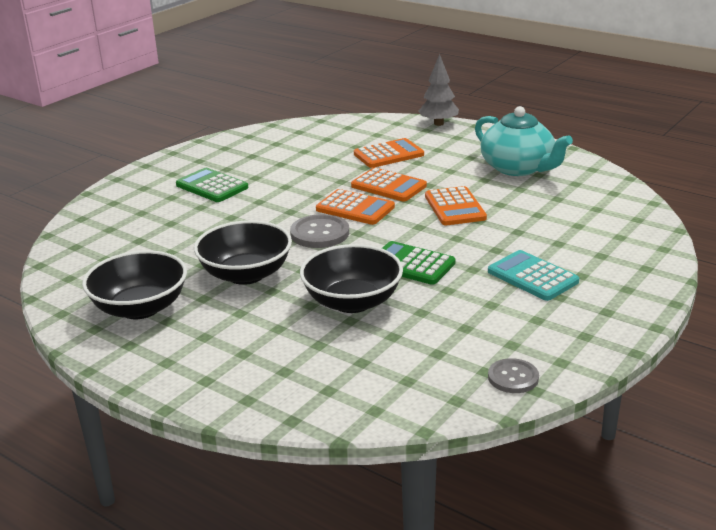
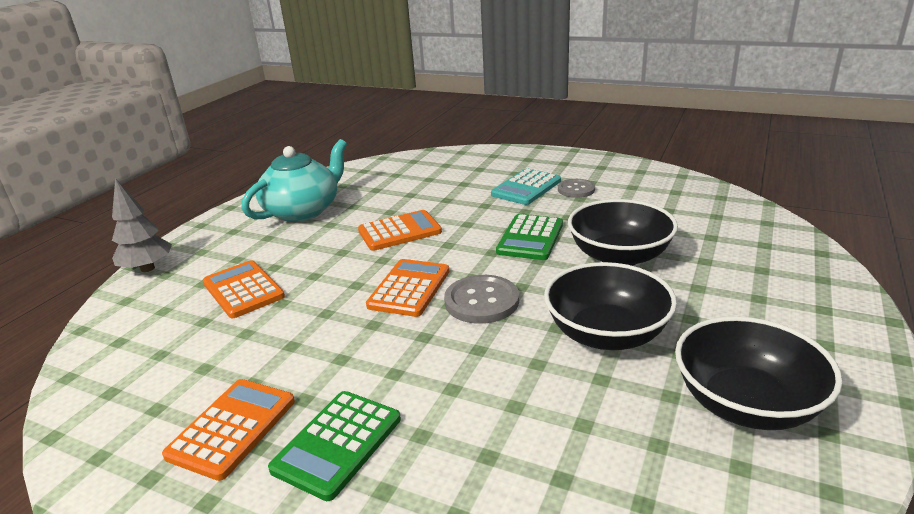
camera: 100 degrees left, 0 degrees up
orange calculator [351,168,427,202] -> orange calculator moved to [162,379,295,481]
grey button [488,358,539,393] -> grey button moved to [558,179,595,198]

